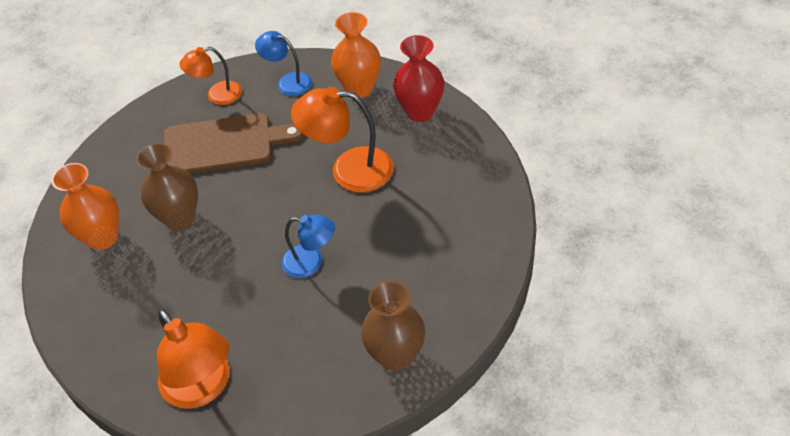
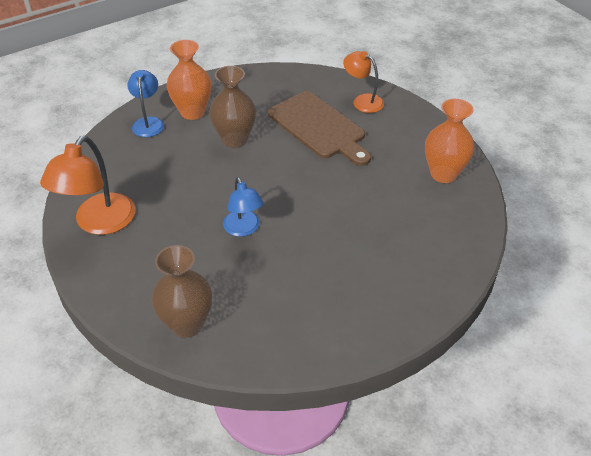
camera: 55 degrees right, 5 degrees down
blue lamp [255,31,312,96] -> blue lamp moved to [127,70,164,137]
orange lamp [291,87,394,193] -> none
red vase [393,35,444,122] -> none

